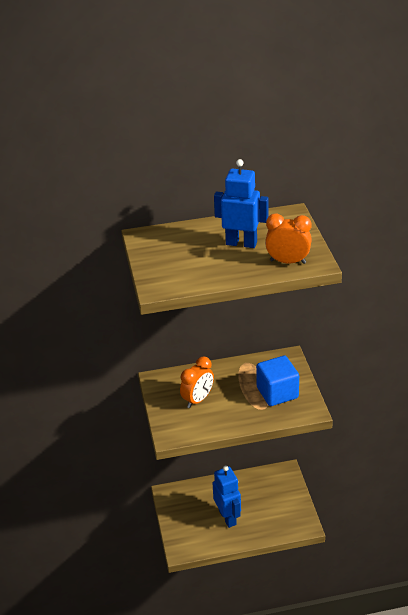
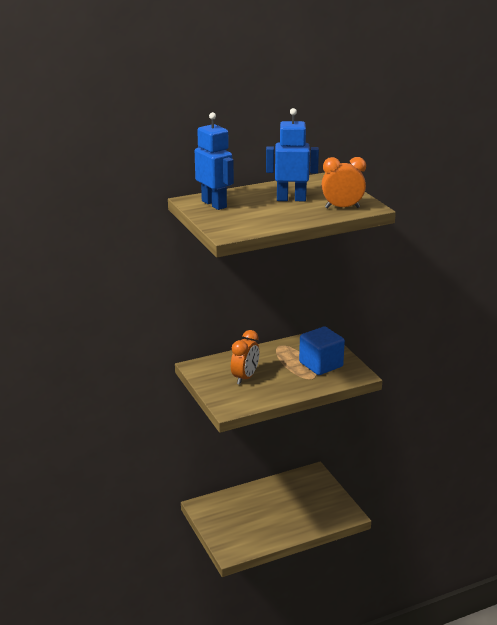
camera: 15 degrees left, 10 degrees down
blue robot [213,465,241,528] -> blue robot moved to [195,112,234,210]

